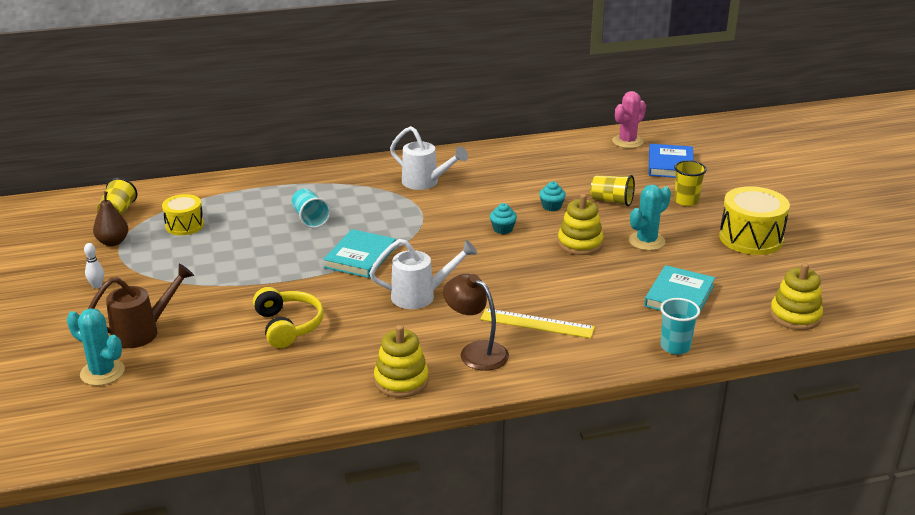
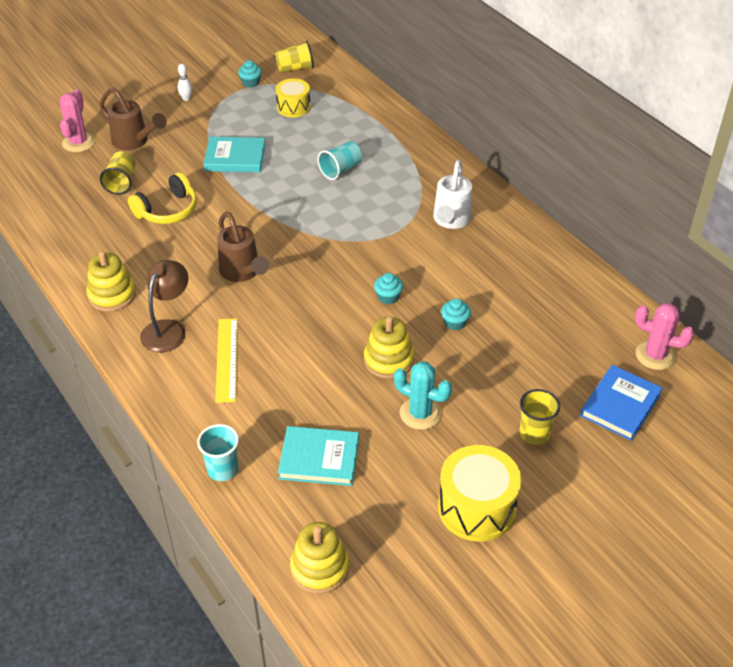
camera: 70 degrees right, 15 degrees up
turquoise cactus [67,309,125,386] -> pink cactus [60,89,95,152]
brown pear [93,191,128,246] -> turquoise cupcake [238,60,262,87]
turquoise book [323,229,396,278] -> turquoise book moved to [203,137,265,172]
white watering can [369,239,478,309] -> brown watering can [217,211,269,282]
yellow cup [590,175,635,207] -> yellow cup moved to [100,151,136,195]
blue book [649,144,694,178] -> blue book turned 45 degrees counterclockwise [580,365,663,441]

